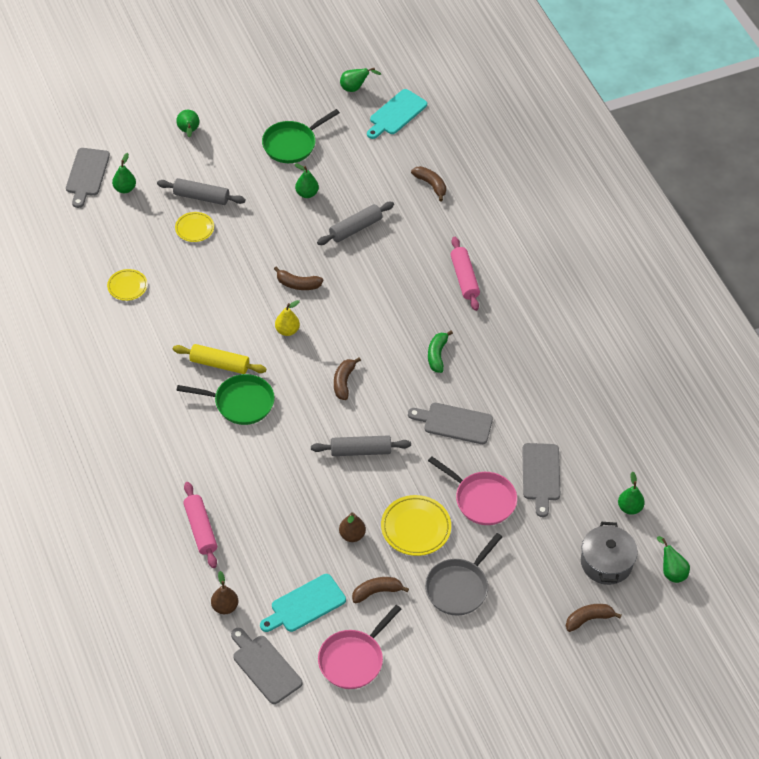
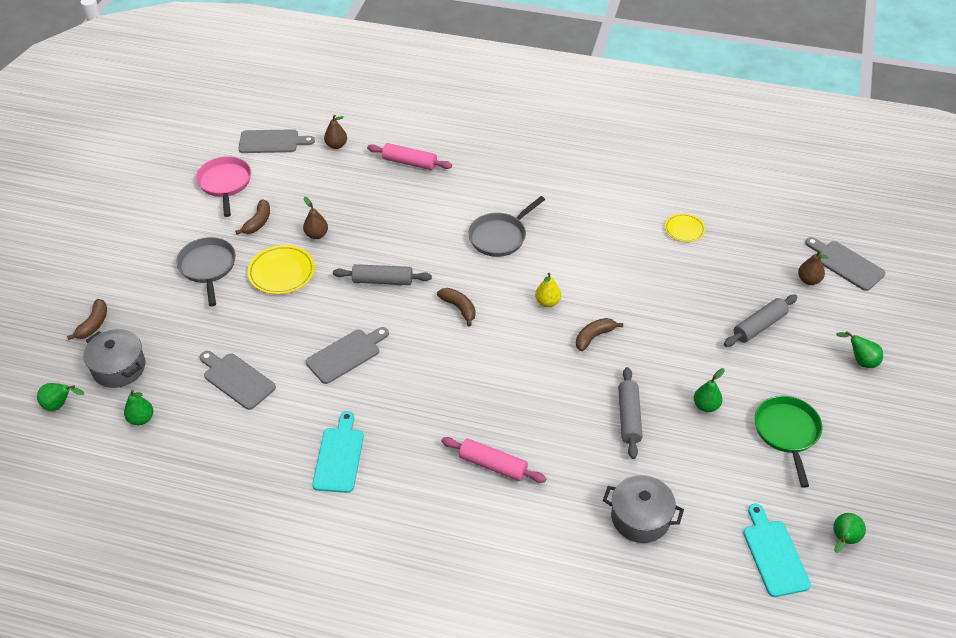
camera: 130 degrees right, 5 degrees down
green pear [112,153,136,193] -> brown pear [798,250,829,285]
yellow rolling pin [173,344,266,374] -> none
yellow plate [175,212,214,242] -> none
green pan [176,374,275,425] -> grey pan [468,196,545,257]
turquoise cutting board [260,574,346,632] -> turquoise cutting board moved to [312,411,364,493]
grey rolling pin [311,435,411,456] -> grey rolling pin turned 60 degrees clockwise [333,264,432,285]
brown banana [411,166,446,201] -> grey pot [603,475,684,543]
green banana [428,330,453,373] -> none
pink pan [428,456,517,525] -> none

